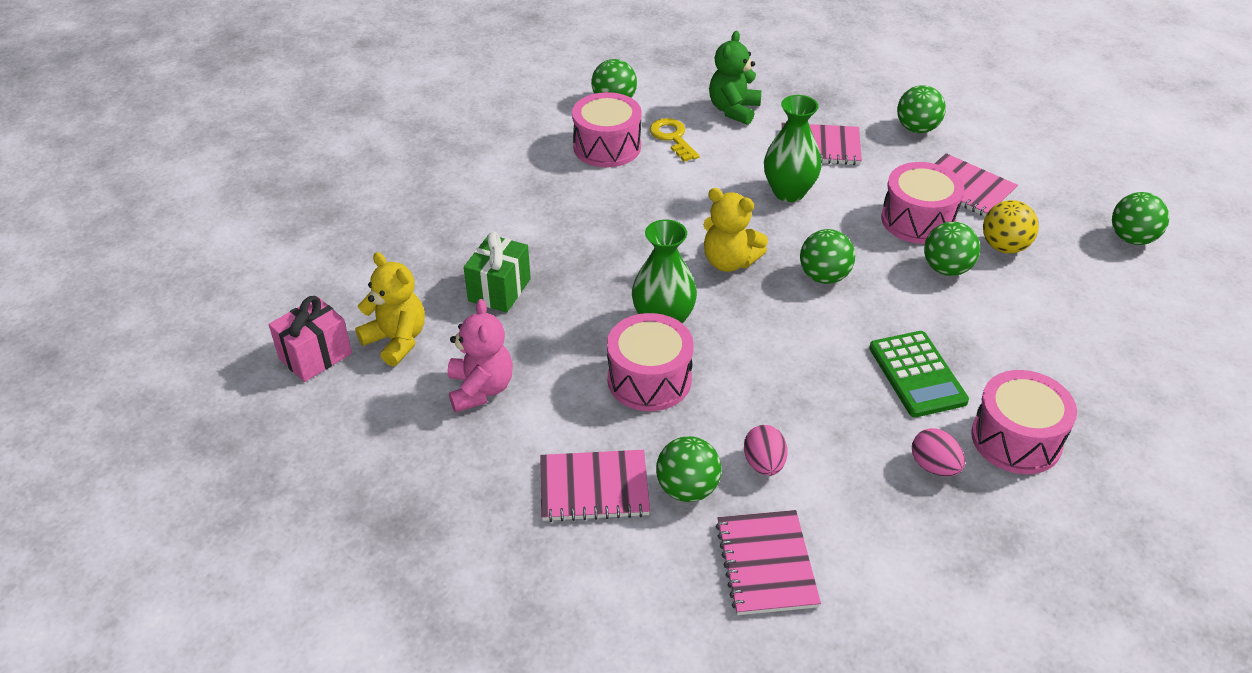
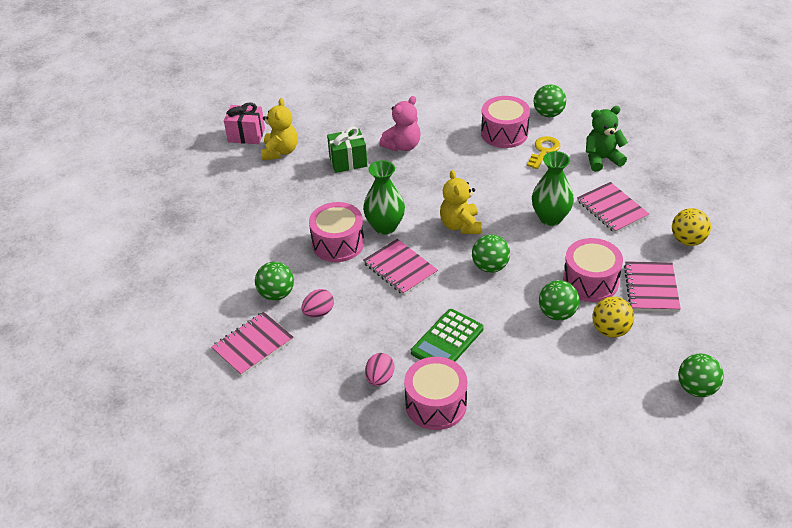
camera: 55 degrees right, 0 degrees up
pink teddy bear [448,299,513,413] -> pink teddy bear moved to [379,96,421,151]
pink notebook [540,450,650,522] -> pink notebook moved to [363,239,438,295]
green ball [897,85,946,133] -> yellow ball [672,208,711,246]

